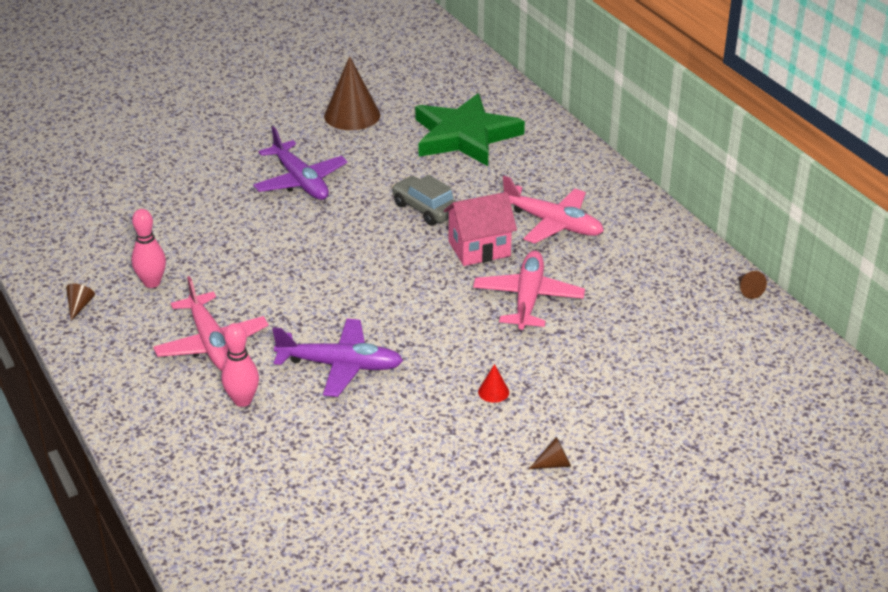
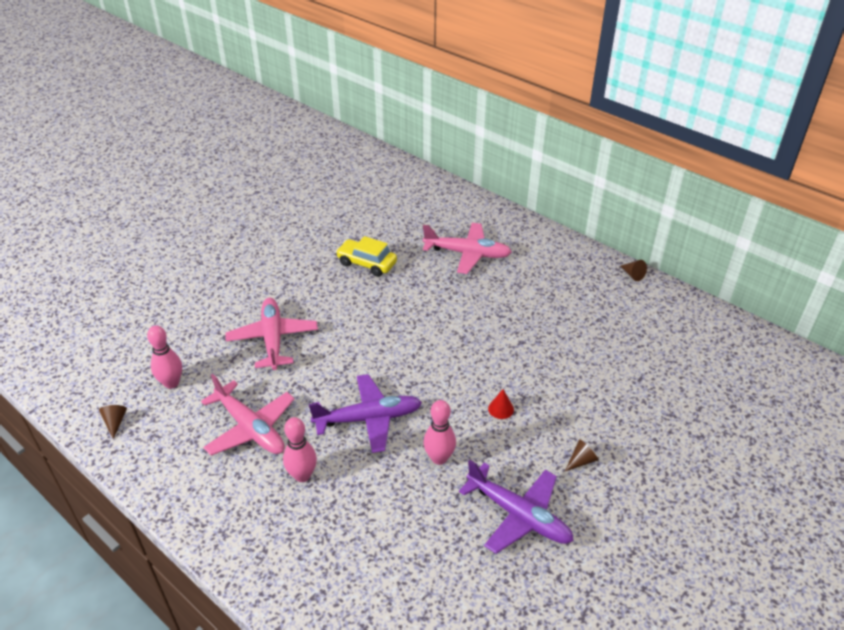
camera: 20 degrees left, 5 degrees up
purple plane [253,126,348,200] -> purple plane moved to [459,460,574,554]
brown cone [324,56,380,130] -> none
grey car [392,175,457,226] -> yellow car [336,236,397,277]
green star [415,93,525,166] -> none
pink house [444,192,517,266] -> none
pink plane [473,251,585,330] -> pink plane moved to [226,298,318,370]
none -> pink bowling pin [423,400,456,465]

